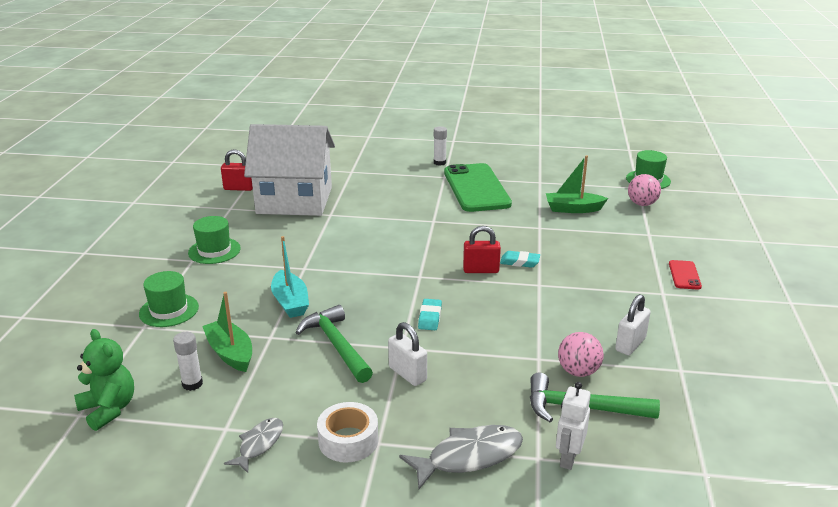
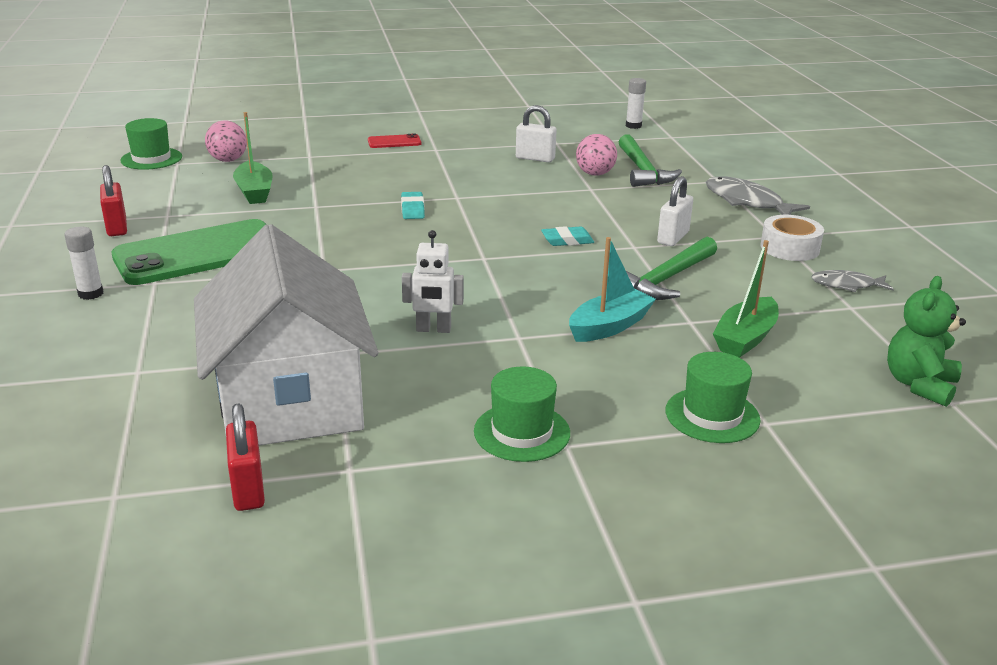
camera: 110 degrees left, 0 degrees up
white glue stick [173,332,203,391] -> white glue stick moved to [626,78,646,129]
red padlock [463,226,501,273] -> red padlock moved to [100,165,127,236]
white robot [556,382,591,470] -> white robot moved to [402,230,464,333]

